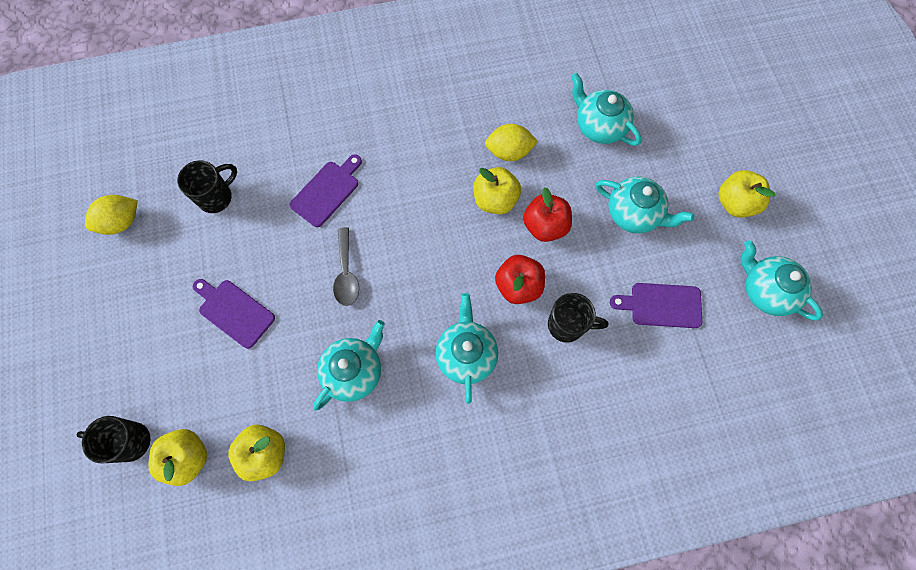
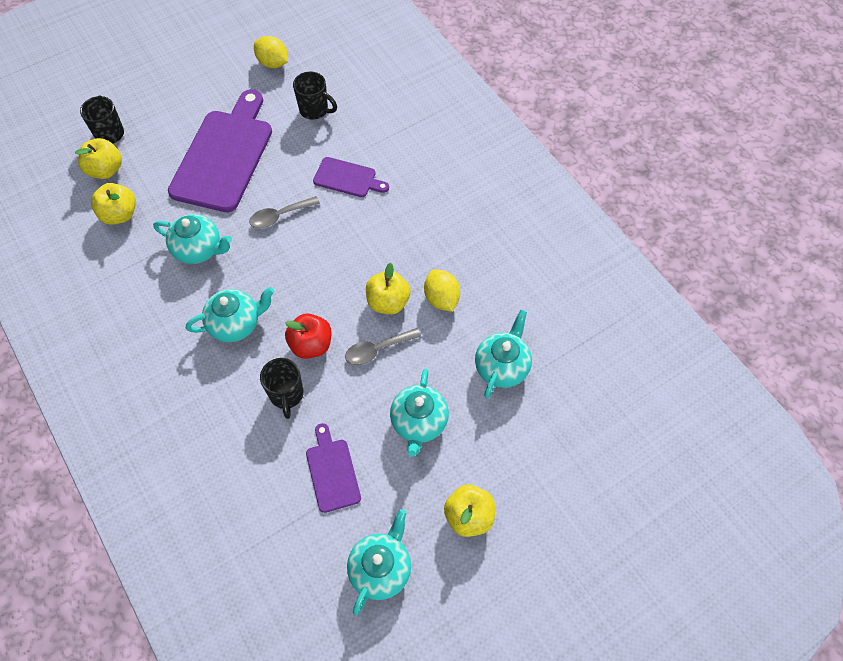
camera: 70 degrees right, 10 degrees down
purple cutting board [193,279,275,349] -> purple cutting board [168,89,272,212], size x2.03
red apple [523,187,572,242] -> grey spoon [345,328,421,365]

